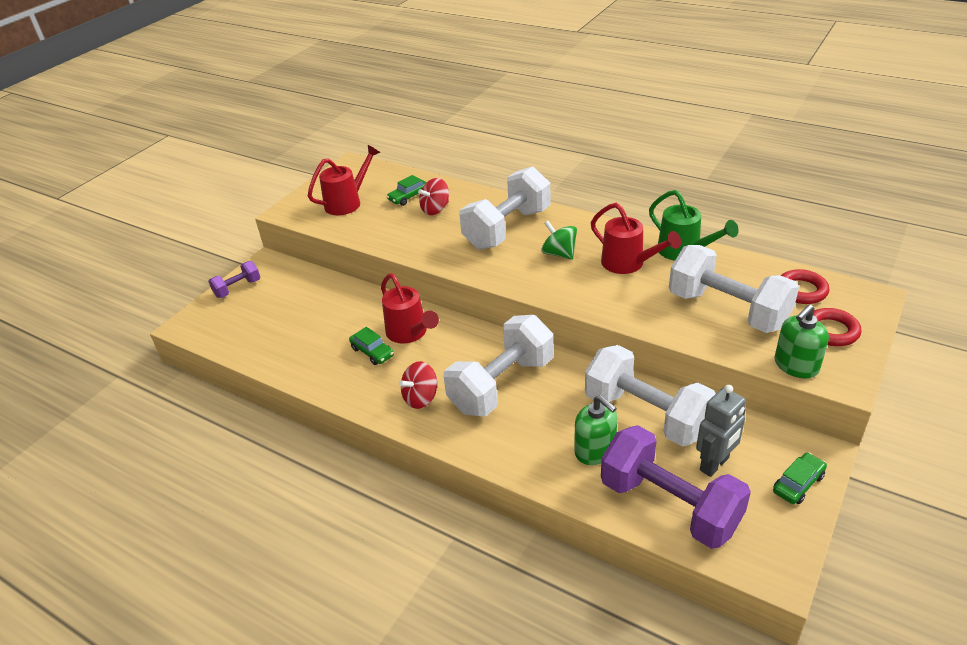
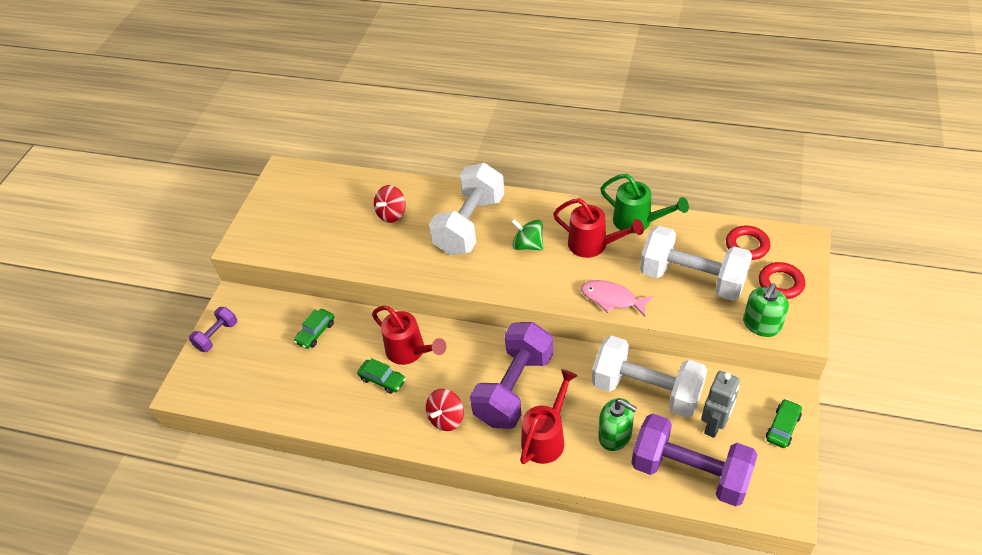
camera: 15 degrees left, 10 degrees up
red watering can [308,145,380,215] -> red watering can moved to [520,369,577,464]
green car [386,175,427,206] -> green car moved to [294,309,334,349]
white dumbbell [444,315,553,416] -> purple dumbbell [470,322,553,429]
none -> pink fish [581,280,653,317]

